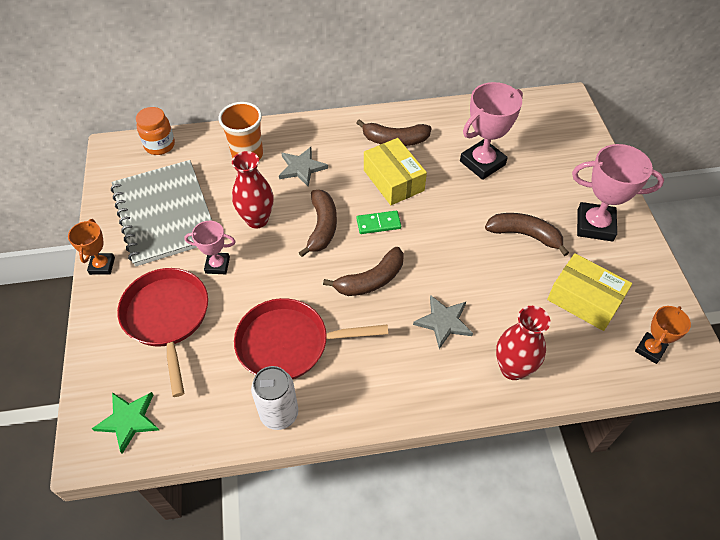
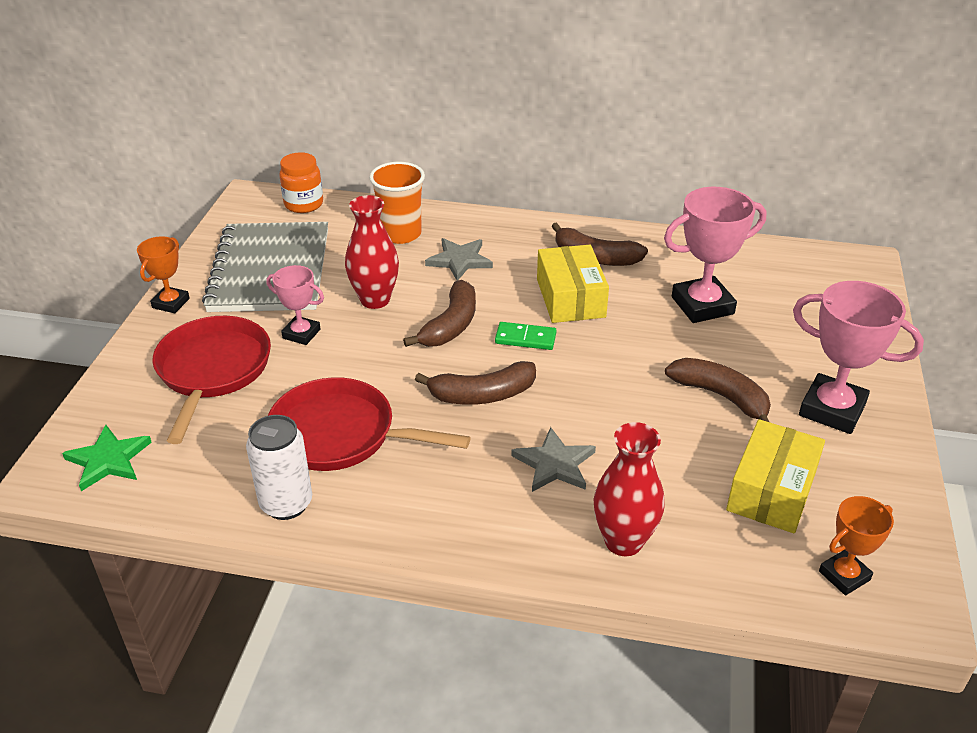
camera: 20 degrees right, 15 degrees down
yellow box [547,253,632,331] -> yellow box turned 60 degrees clockwise [726,419,825,533]

